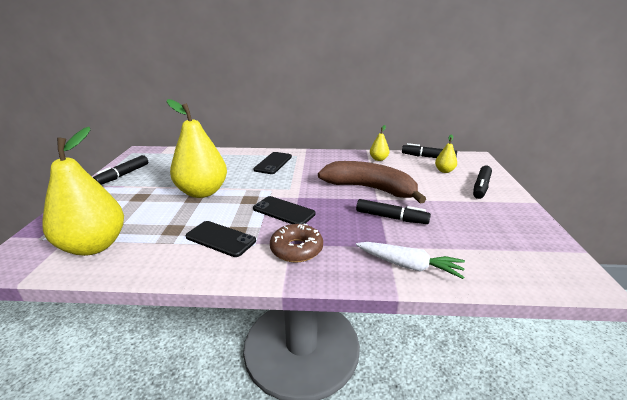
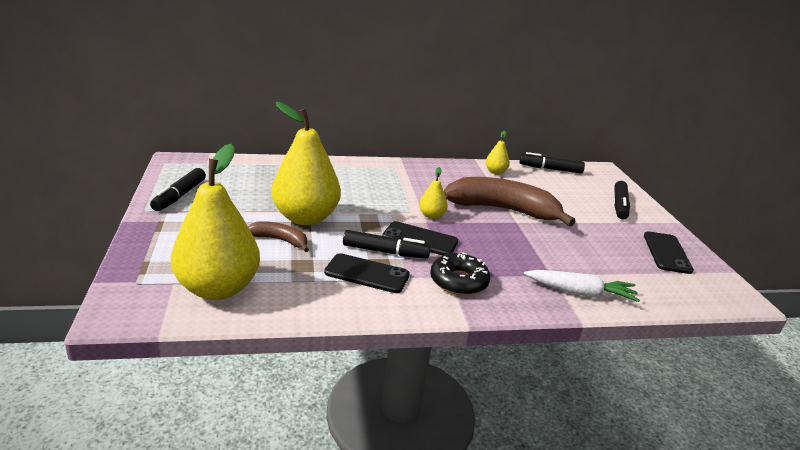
camera: 15 degrees left, 0 degrees up
black phone [253,152,292,174] -> black phone moved to [644,231,694,274]
brown donut [270,224,323,263] -> black donut [430,252,490,295]
black marker [356,199,431,224] -> black marker moved to [343,230,431,259]
yellow pear [435,134,457,173] -> yellow pear moved to [419,167,448,219]
none -> brown banana [248,221,309,252]

